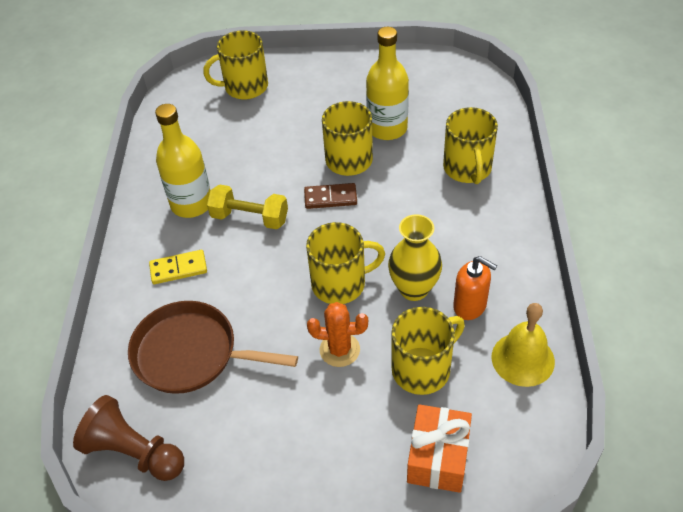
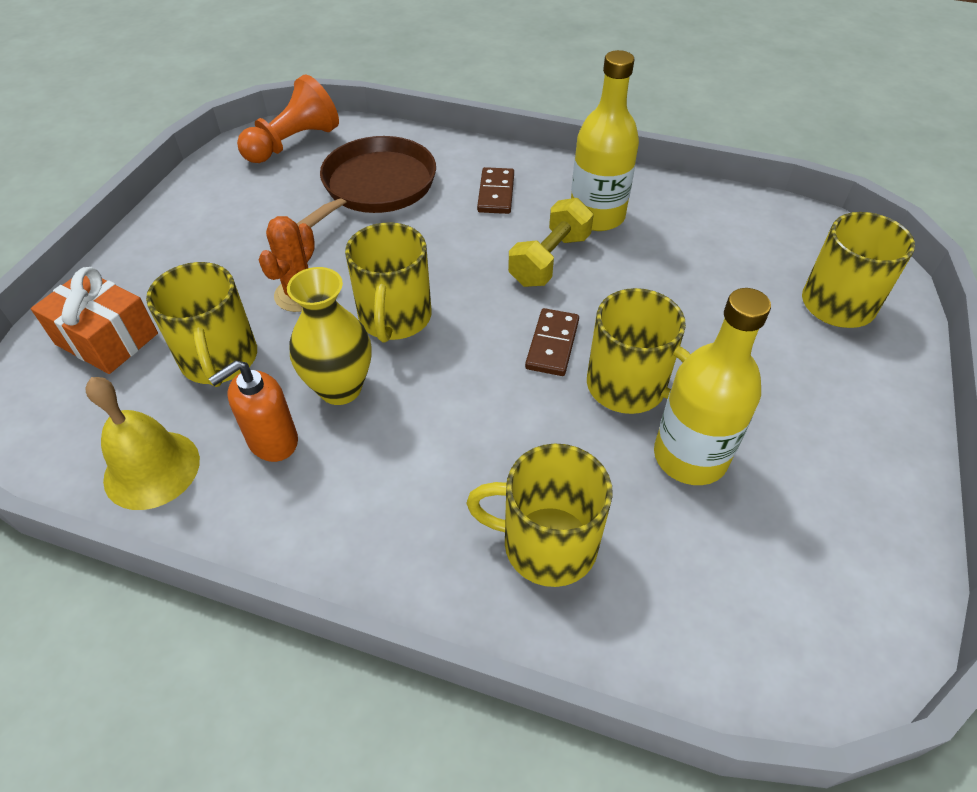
camera: 105 degrees right, 0 degrees up
brown pawn [73,395,184,481] -> orange pawn [237,74,339,163]
yellow domino [149,250,207,284] -> brown domino [477,167,514,214]

